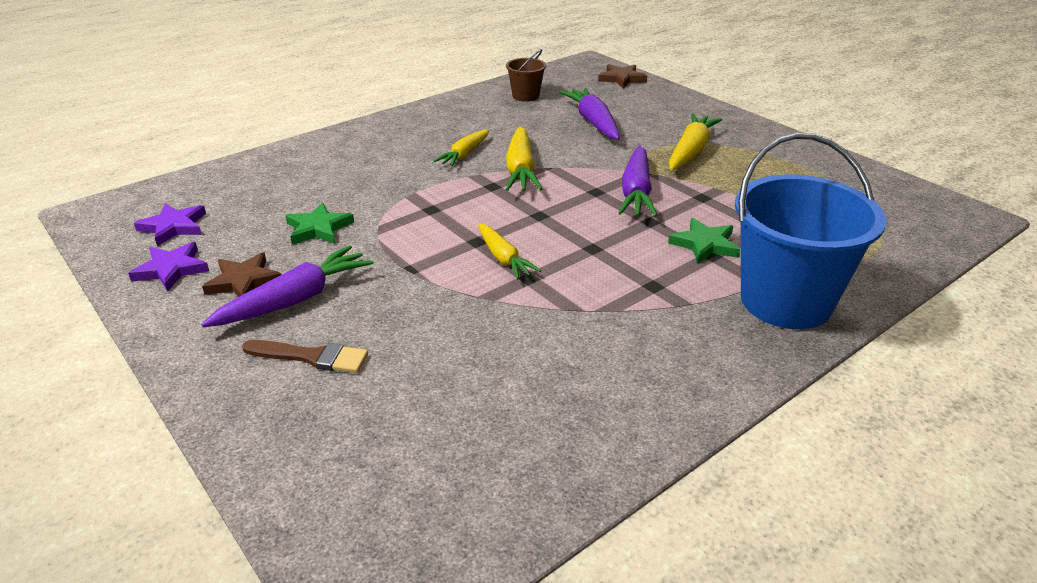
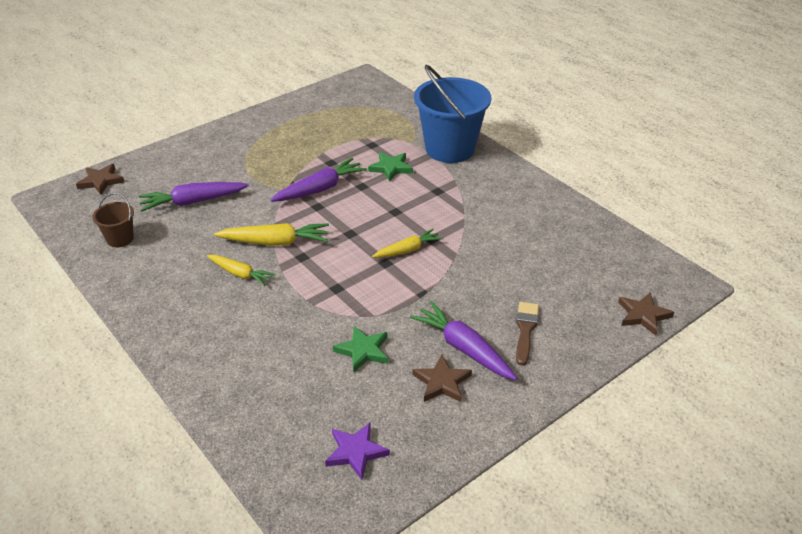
camera: 90 degrees left, 5 degrees up
purple star [128,242,209,291] -> none
purple carrot [619,146,658,217] -> purple carrot turned 45 degrees counterclockwise [270,158,367,202]
yellow carrot [669,113,722,171] -> none
none -> brown star [618,292,674,335]

